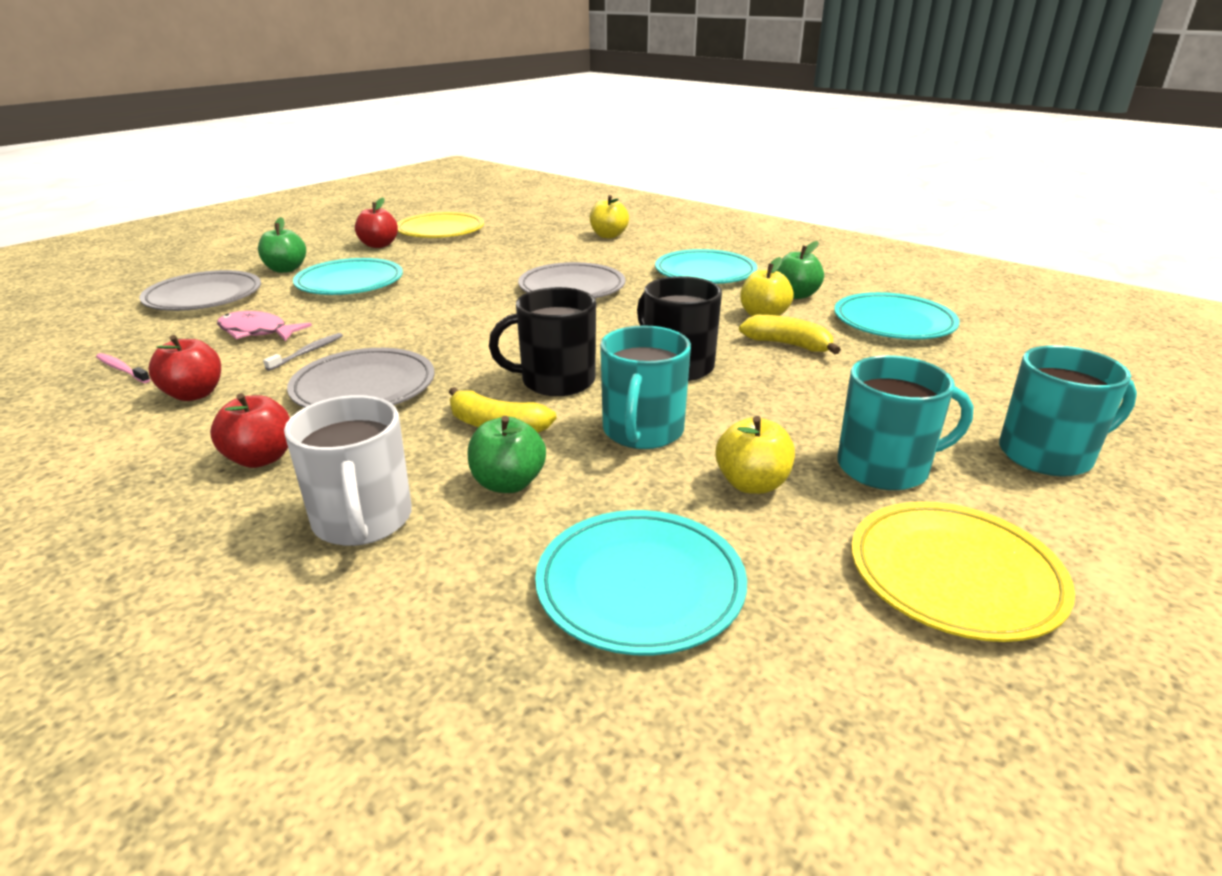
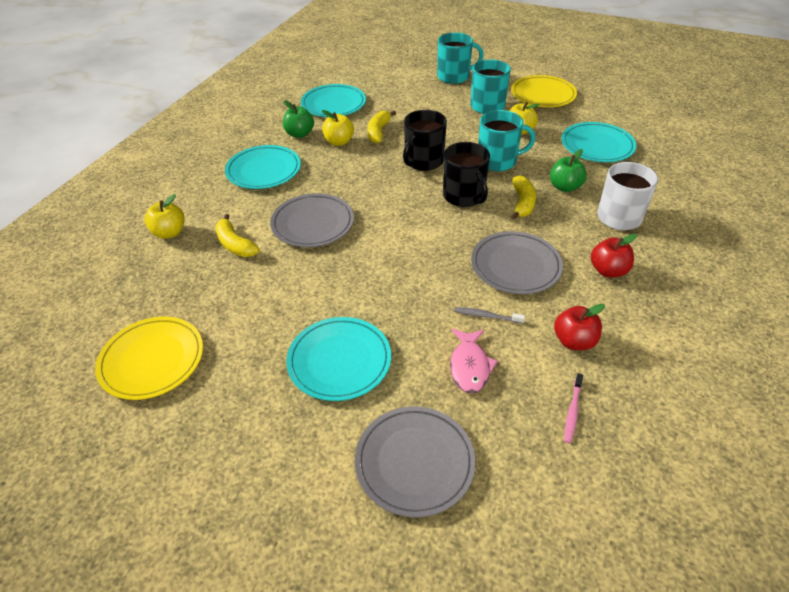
camera: 105 degrees left, 15 degrees up
green apple [258,217,306,273] -> none
red apple [355,197,398,248] -> none
turquoise mug [999,345,1137,476] -> turquoise mug turned 105 degrees clockwise [437,32,484,84]
none -> yellow banana [215,214,259,257]

